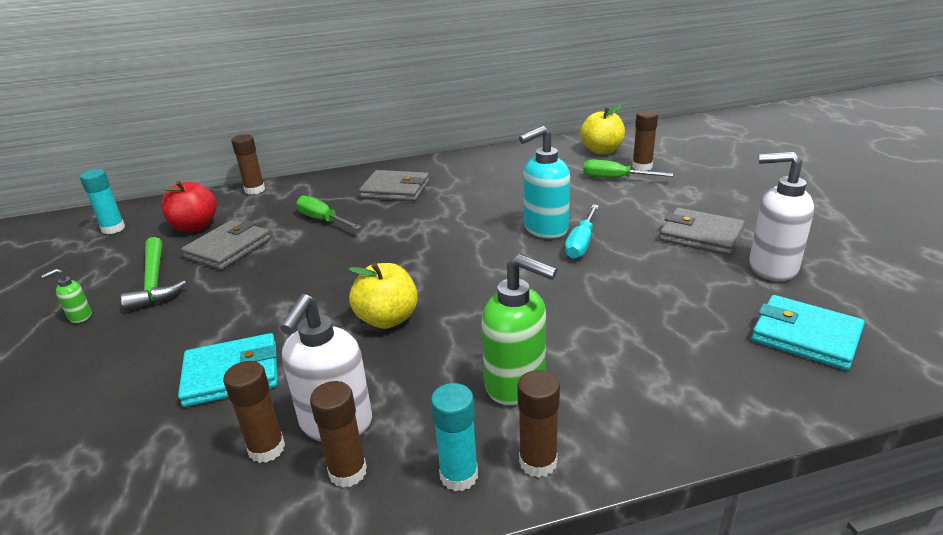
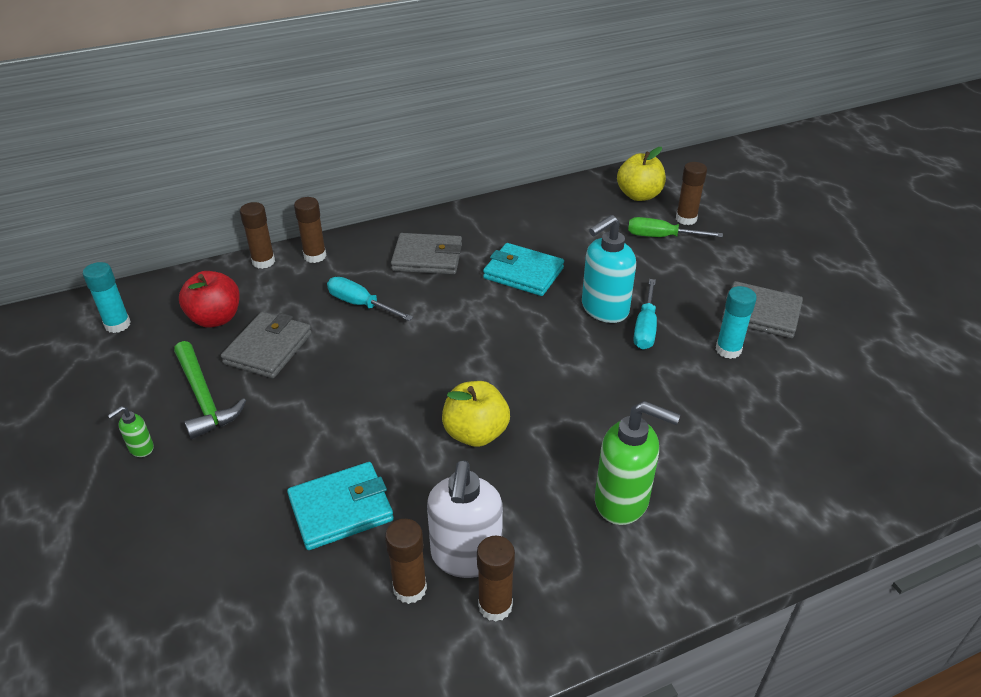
camera: 10 degrees left, 10 degrees up
green screwdriver [296,196,362,230] -> turquoise screwdriver [327,277,413,321]
turquoise glue stick [431,383,478,491] -> turquoise glue stick moved to [716,286,757,359]
brown glue stick [517,370,560,478] -> brown glue stick moved to [294,197,327,263]
white soap dispenser [749,152,814,281] -> none
turquoise wallet [752,295,865,370] -> turquoise wallet moved to [483,243,564,296]

